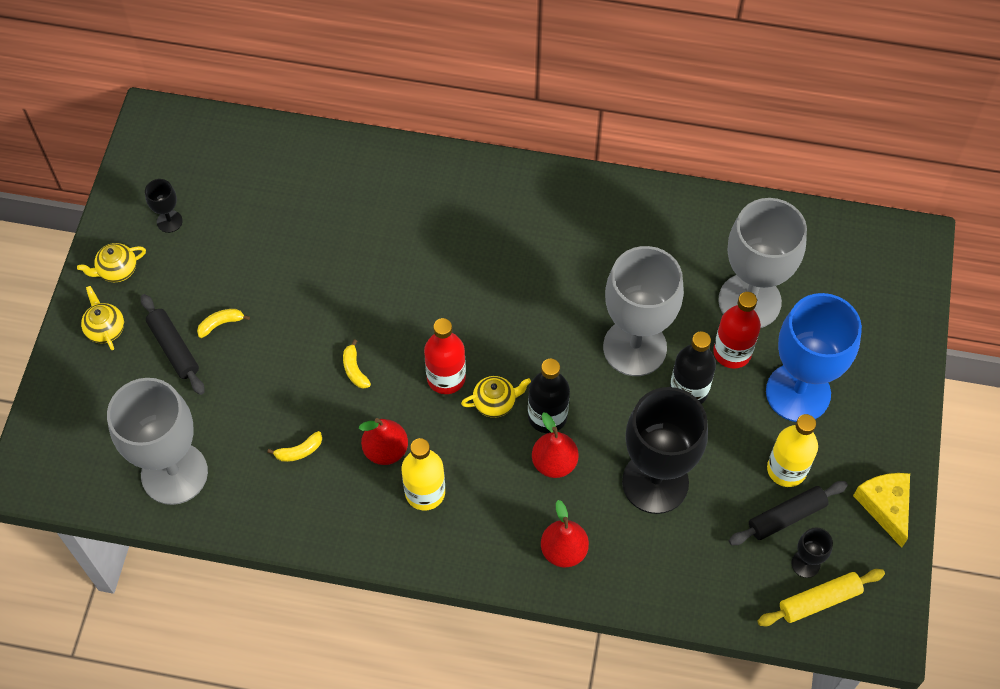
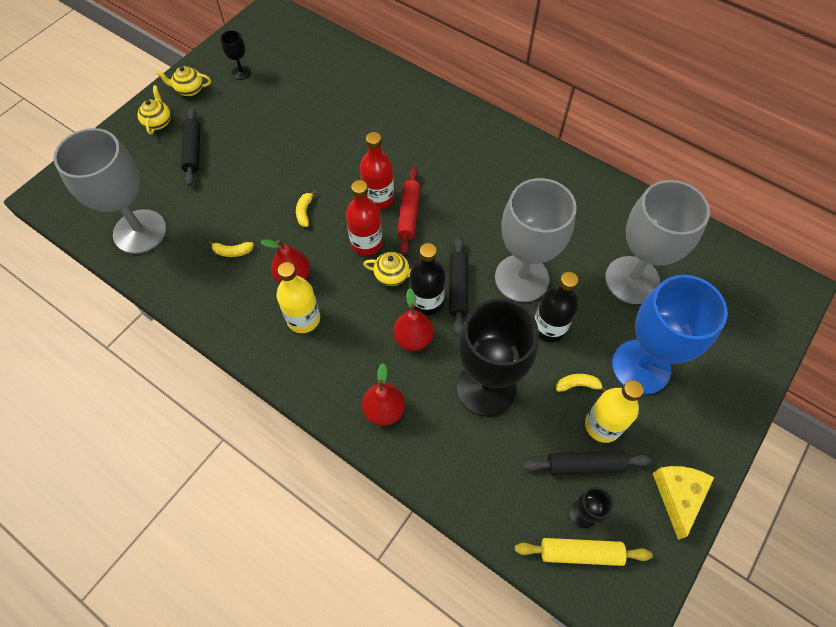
camera: 25 degrees right, 0 degrees up
yellow banana [197,309,250,338] -> yellow banana moved to [556,374,607,392]
red bottle [713,292,761,369] -> red bottle moved to [360,132,394,210]
none -> red rolling pin [397,167,420,255]
none -> black rolling pin [449,236,468,336]

